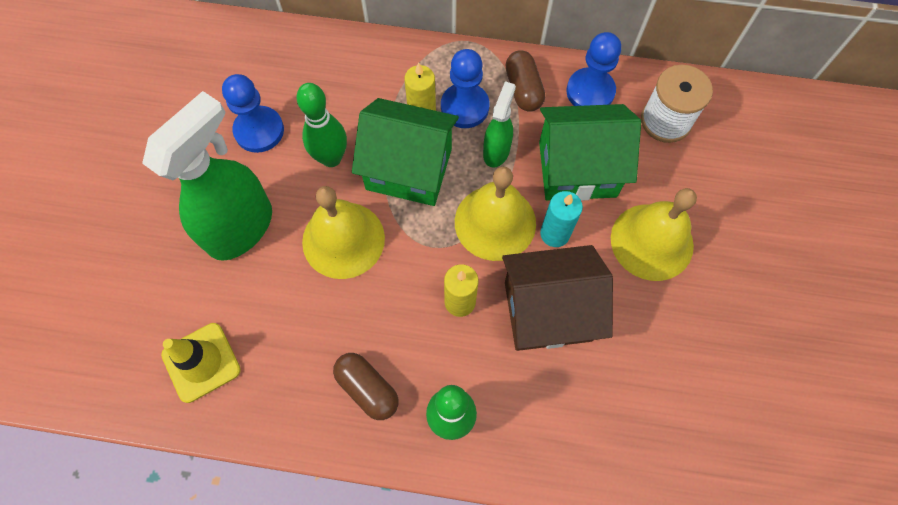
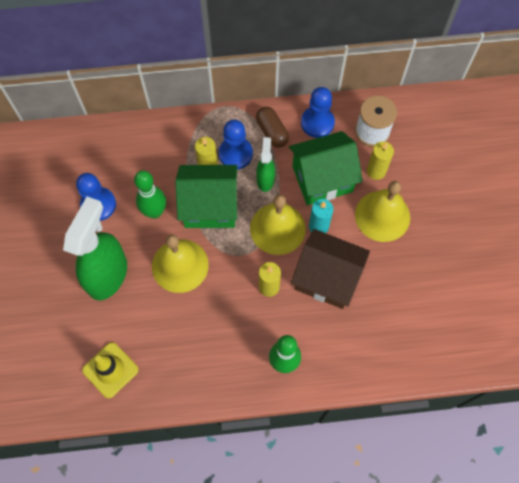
camera: 15 degrees left, 0 degrees up
brown capsule [333,353,399,420] -> none
brown house [502,245,613,351] -> brown house turned 45 degrees clockwise [291,229,370,309]
none -> yellow candle [367,141,394,180]

